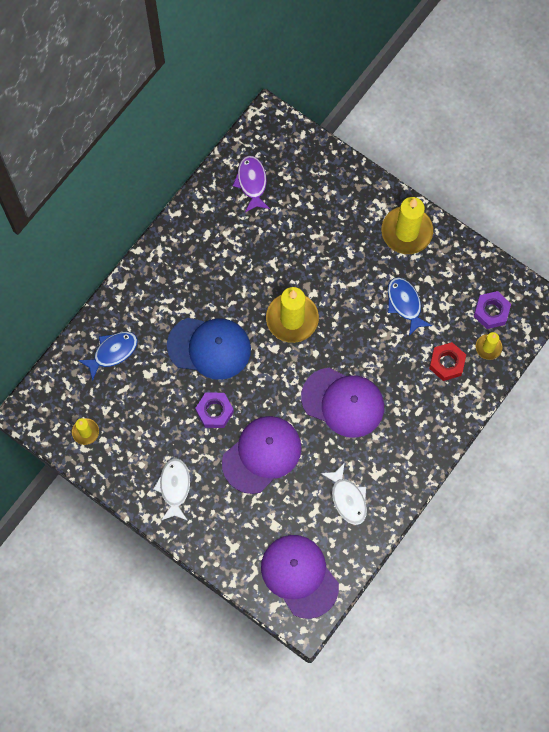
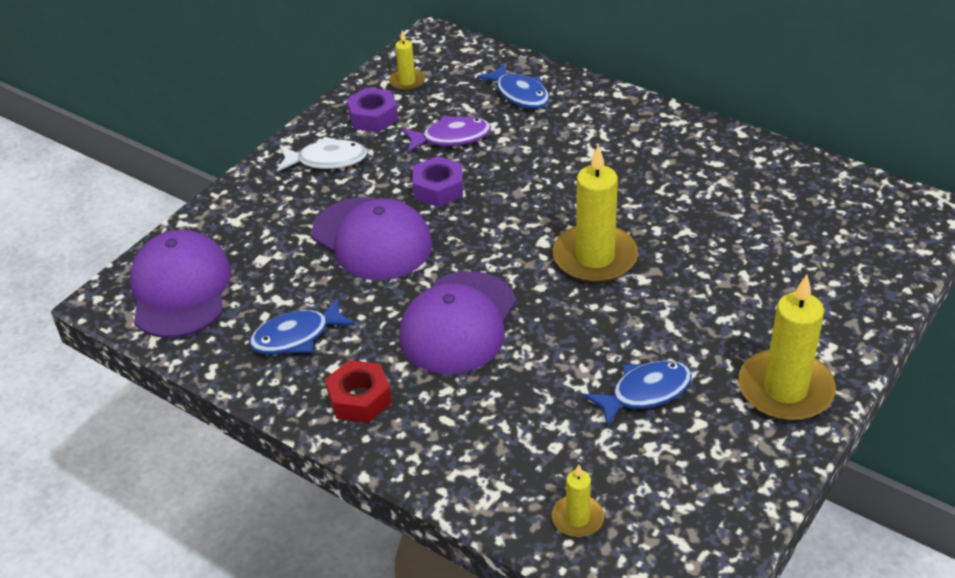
camera: 90 degrees right, 30 degrees down
blue cap [167,318,251,380] -> none
purple fish [233,156,270,212] -> purple fish moved to [402,115,491,152]
purple cap [261,535,339,619] -> purple cap turned 60 degrees counterclockwise [130,230,231,338]
white fish [321,462,367,525] -> blue fish [249,297,355,354]
red nut [429,342,466,381] -> red nut moved to [325,360,392,423]
purple nut [474,291,511,329] -> purple nut moved to [347,88,398,132]

